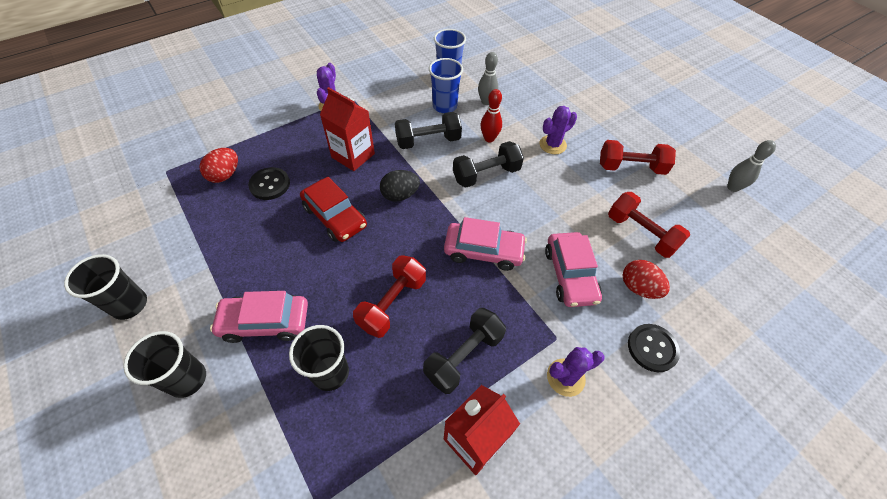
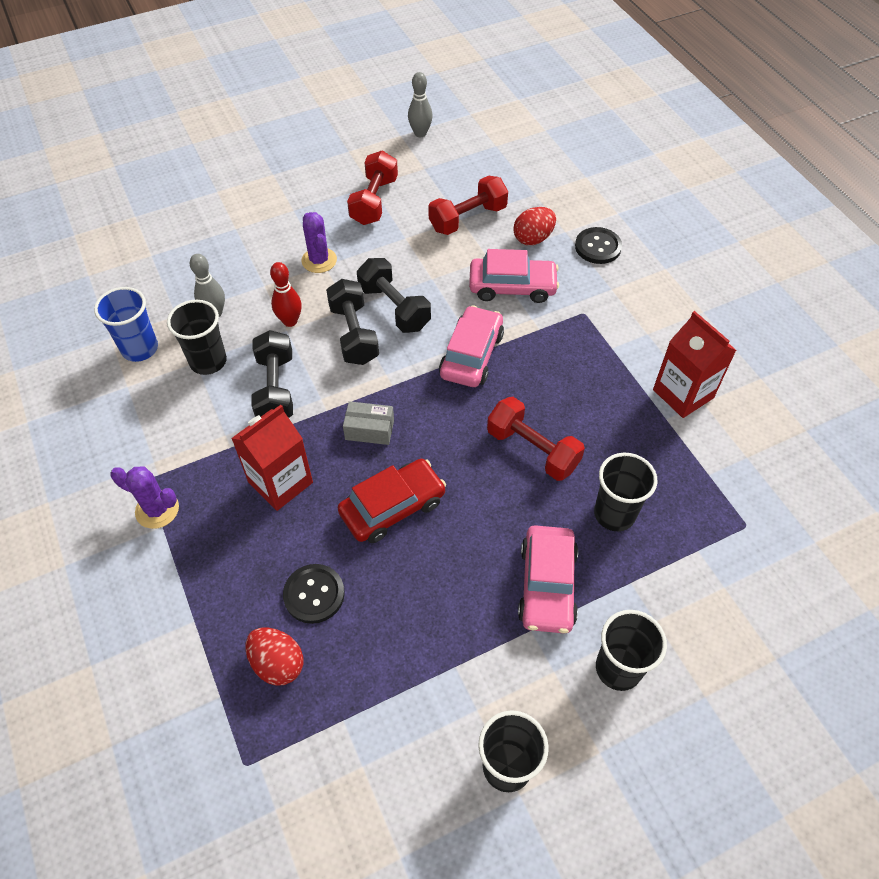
camera: 80 degrees left, 0 degrees up
black egg [380,170,420,202] -> grey box [343,401,394,445]
black dumbbell [423,308,506,394] -> black dumbbell moved to [357,258,431,333]
blue cup [429,58,463,113] -> black cup [167,300,227,375]
purple cactus [547,347,605,397] -> none

